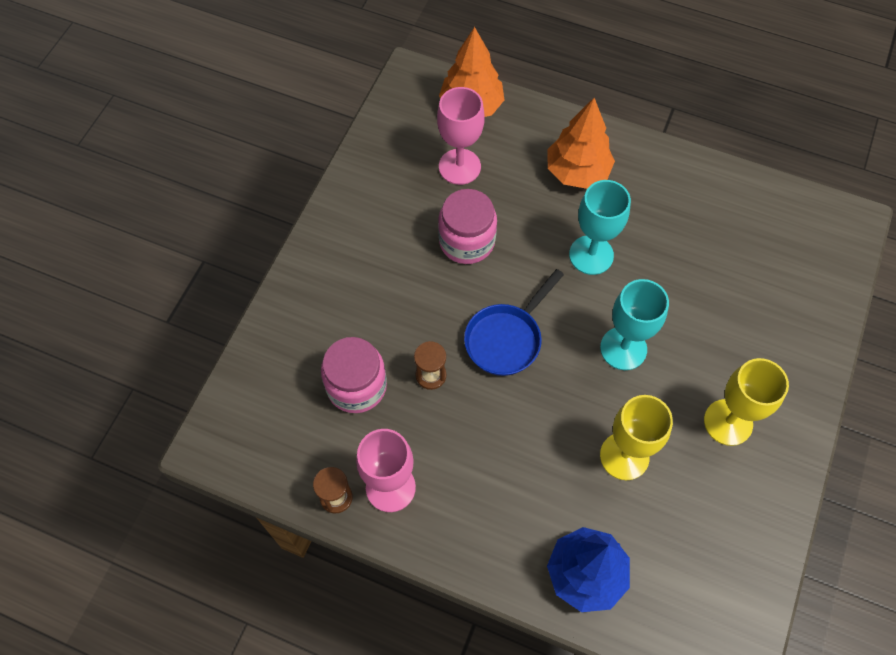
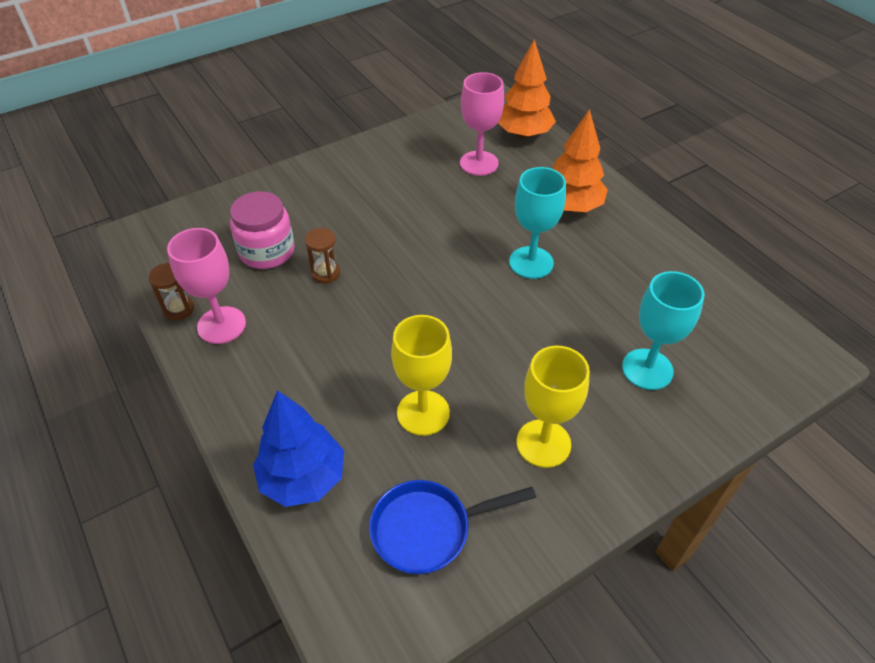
camera: 35 degrees right, 15 degrees down
pink jar [438,189,497,264] -> none
blue pan [464,269,564,376] -> blue pan moved to [369,480,536,575]
turquoise goblet [600,279,669,370] -> turquoise goblet moved to [622,271,705,390]

